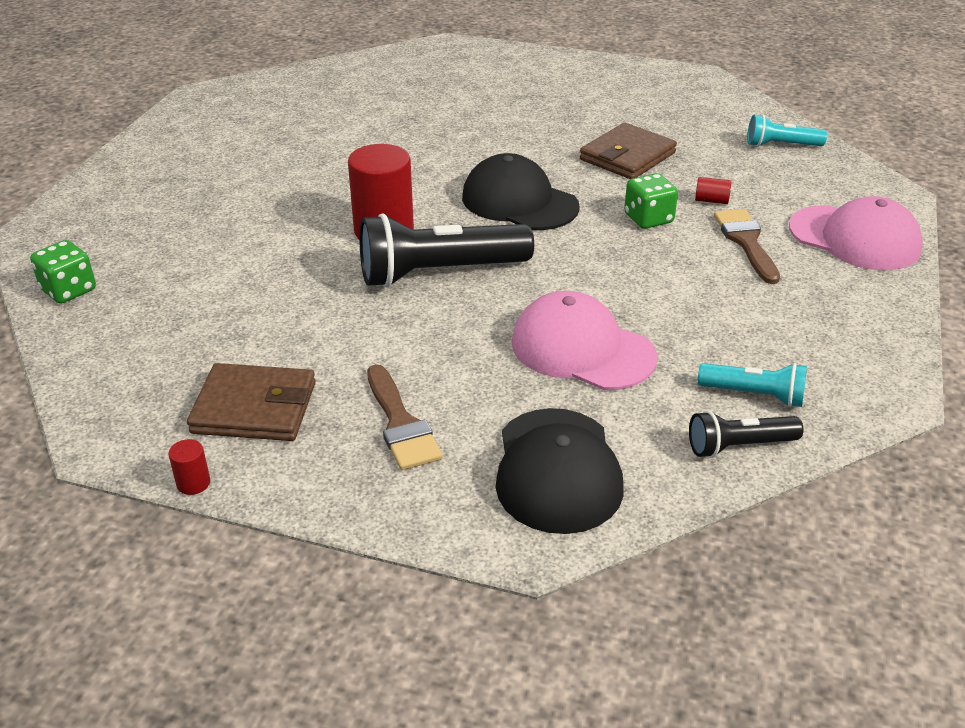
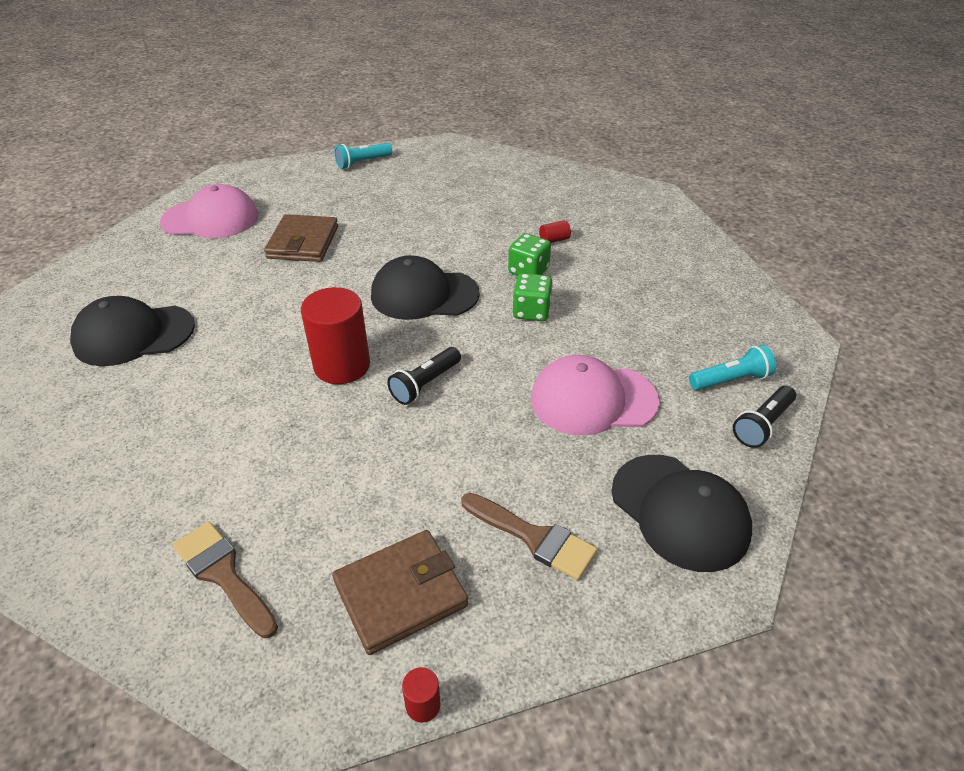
camera: 35 degrees left, 5 degrees up
green dice [30,240,96,304] -> green dice moved to [512,273,553,321]
black flashlight [359,213,534,287] -> black flashlight [387,347,461,405], size x0.53
brown wallet [580,123,677,179] -> brown wallet moved to [264,214,338,262]
brown brush [714,209,780,284] -> brown brush moved to [173,522,278,638]
turquoise flashlight [747,114,827,147] -> turquoise flashlight moved to [335,143,392,169]
pink cap [789,196,923,270] -> pink cap moved to [160,184,259,238]
none -> black cap [70,296,195,366]

